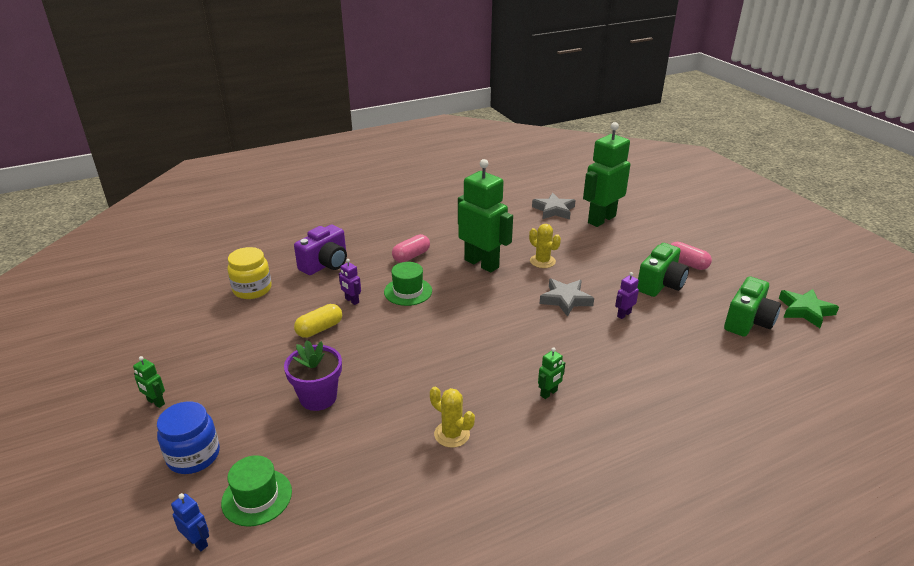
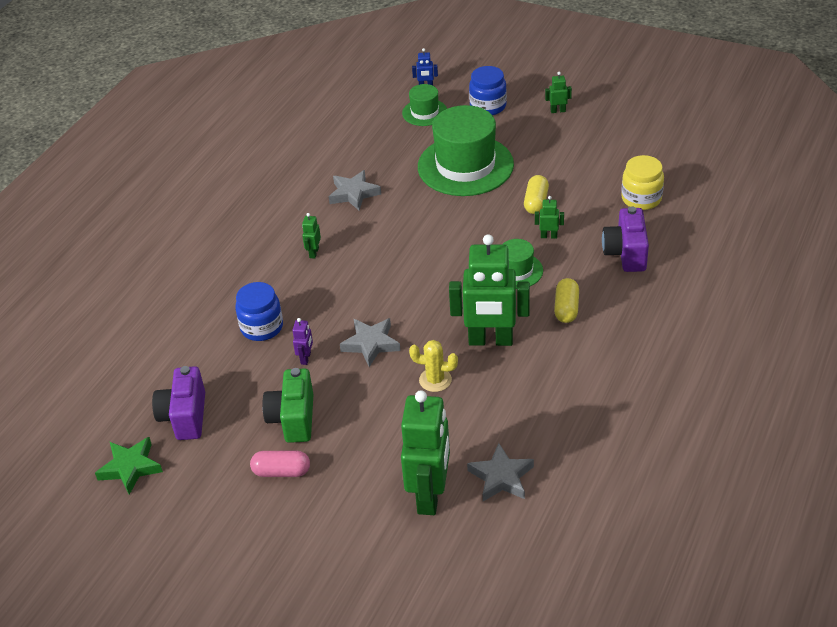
camera: 145 degrees right, 10 degrees up
purple flower pot [284,340,342,411] -> green hat [418,105,514,196]
purple robot [339,259,361,305] -> green robot [535,196,564,239]
pink capsule [392,234,430,263] -> yellow capsule [554,278,579,323]
yellow cactus [430,387,475,448] -> grey star [329,170,381,210]
green camera [724,276,781,337] -> purple camera [152,366,205,440]
none -> blue jar [235,282,283,341]

